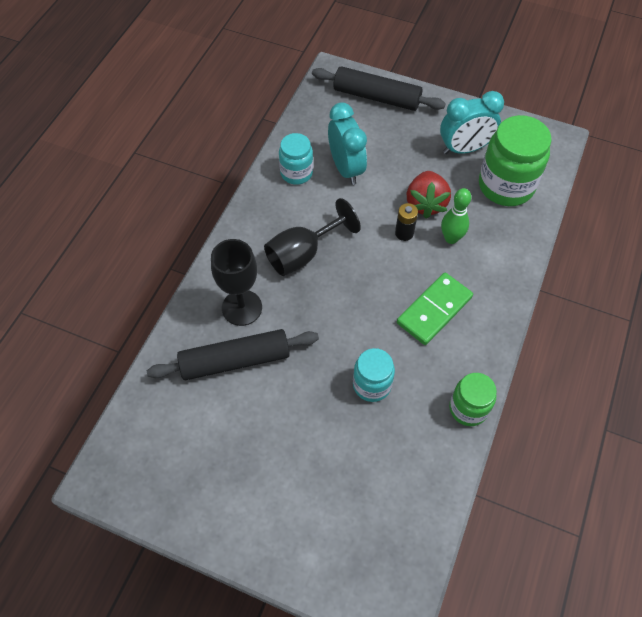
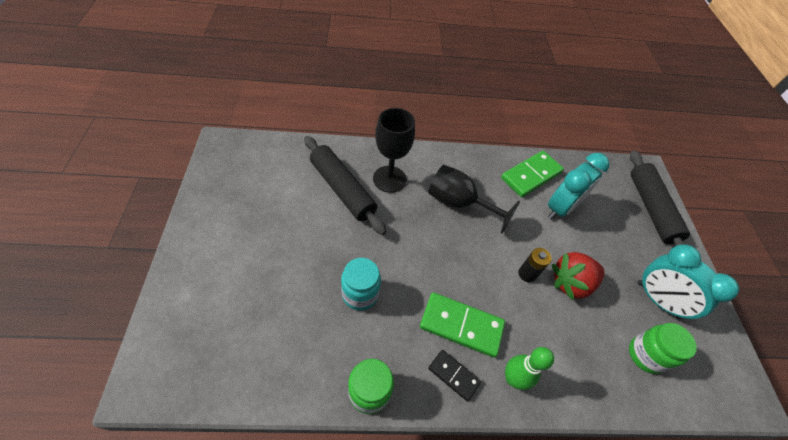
camera: 60 degrees right, 5 degrees down
turquoise jar [279,133,313,185] -> green domino [501,151,564,197]
green bowling pin [441,188,471,244] -> green bowling pin moved to [505,347,554,390]
green jar [479,115,552,206] -> green jar [629,323,697,374], size x0.58
none -> black domino [428,350,481,402]

